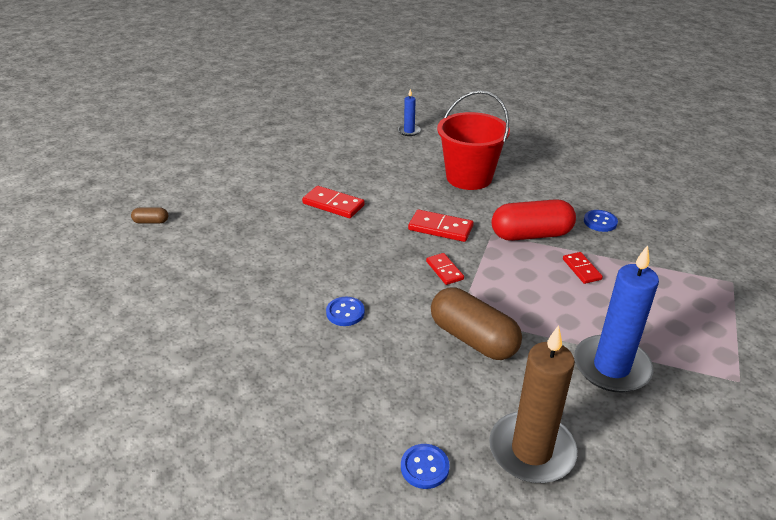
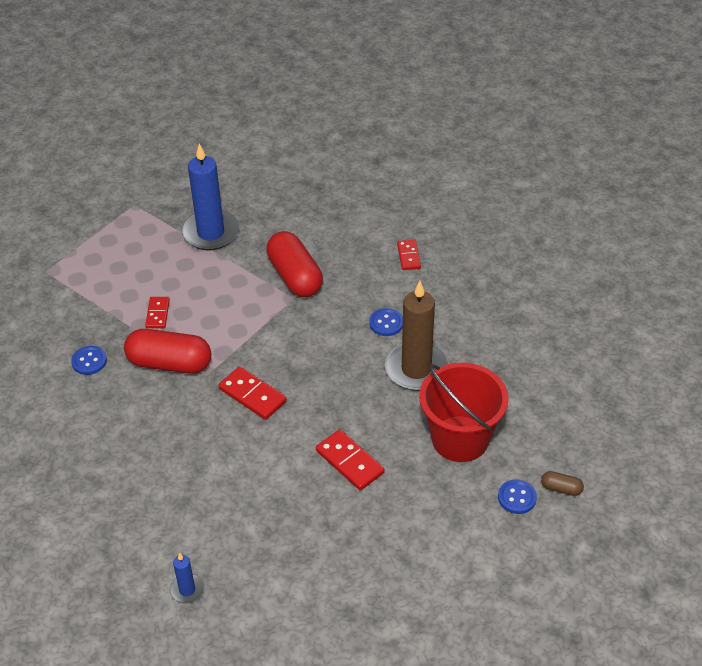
camera: 160 degrees left, 10 degrees up
blue button [401,444,450,489] -> blue button moved to [498,479,537,514]
red domino [426,253,464,285] -> red domino moved to [397,240,421,270]
brown capsule [431,287,522,360] -> red capsule [266,231,323,297]
red bucket [437,90,510,190] -> red bucket moved to [419,363,509,462]
brown candle [489,325,578,483] -> brown candle moved to [385,281,448,391]

